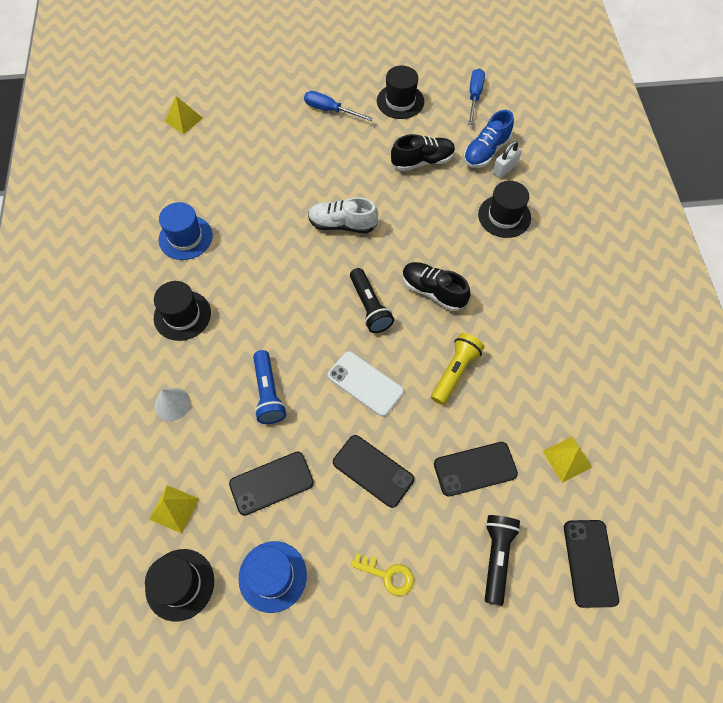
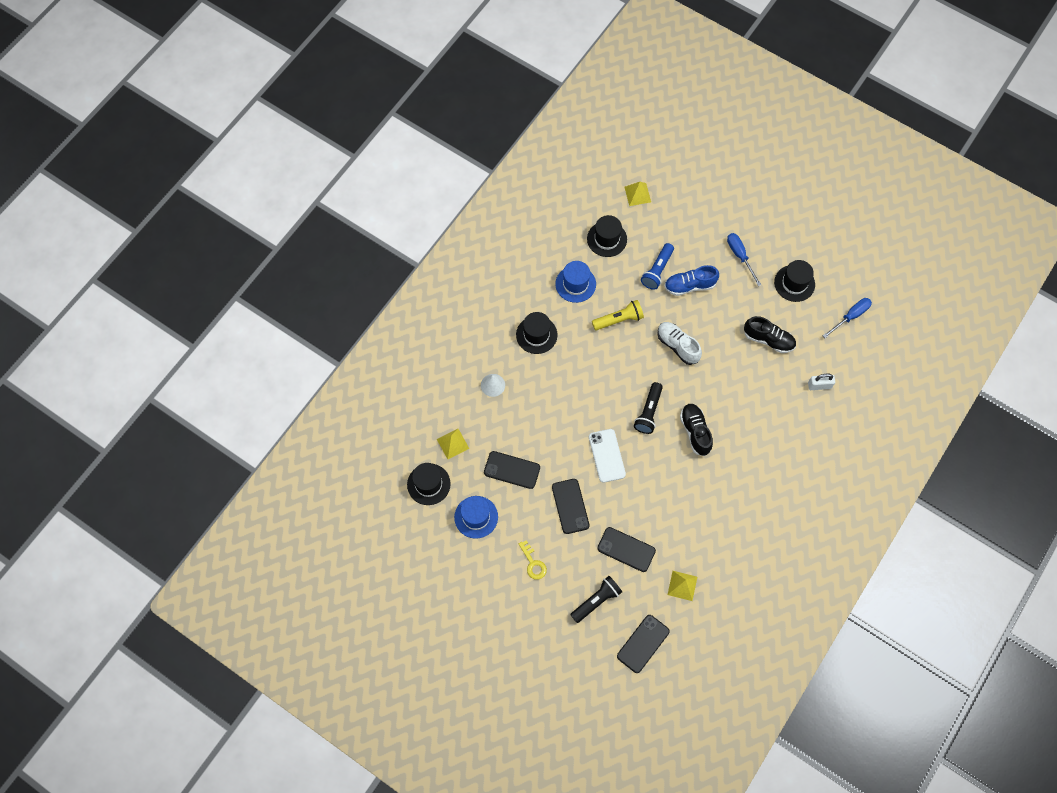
camera: 40 degrees right, 5 degrees up
blue flashlight [253,350,286,424] -> blue flashlight moved to [641,243,674,290]
yellow flashlight [431,333,484,405] -> yellow flashlight moved to [592,300,644,331]
blue shoe [464,110,514,168] -> blue shoe moved to [664,265,719,296]
black hat [478,181,531,238] -> black hat moved to [587,215,627,257]

